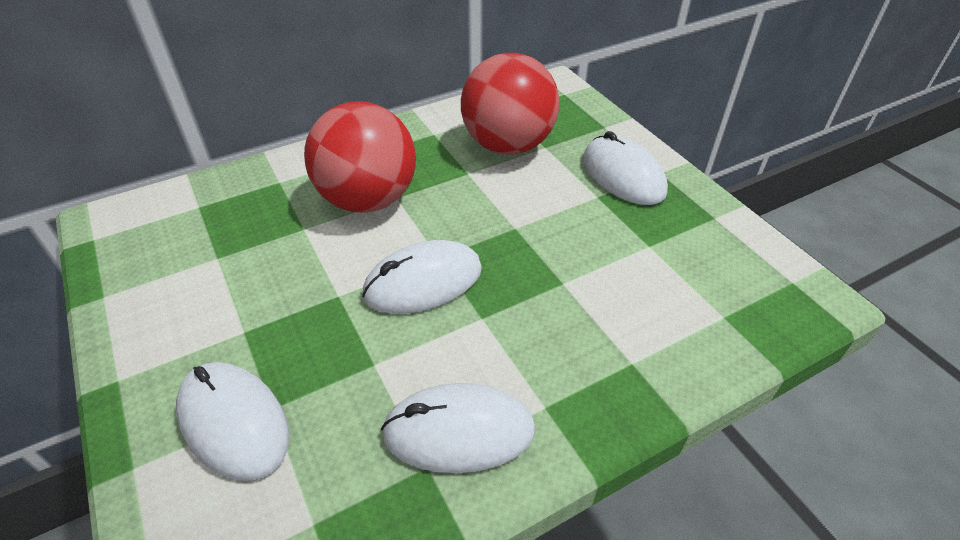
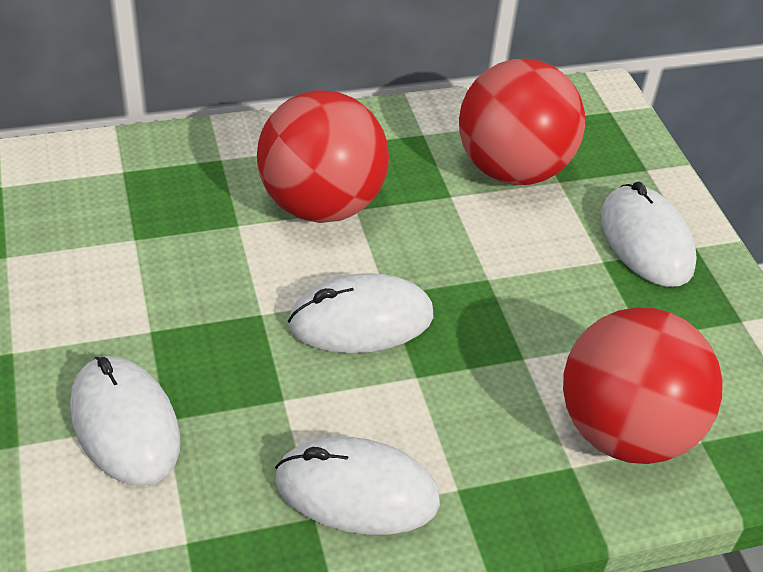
camera: 10 degrees right, 0 degrees up
none -> red ball [563,307,723,464]

